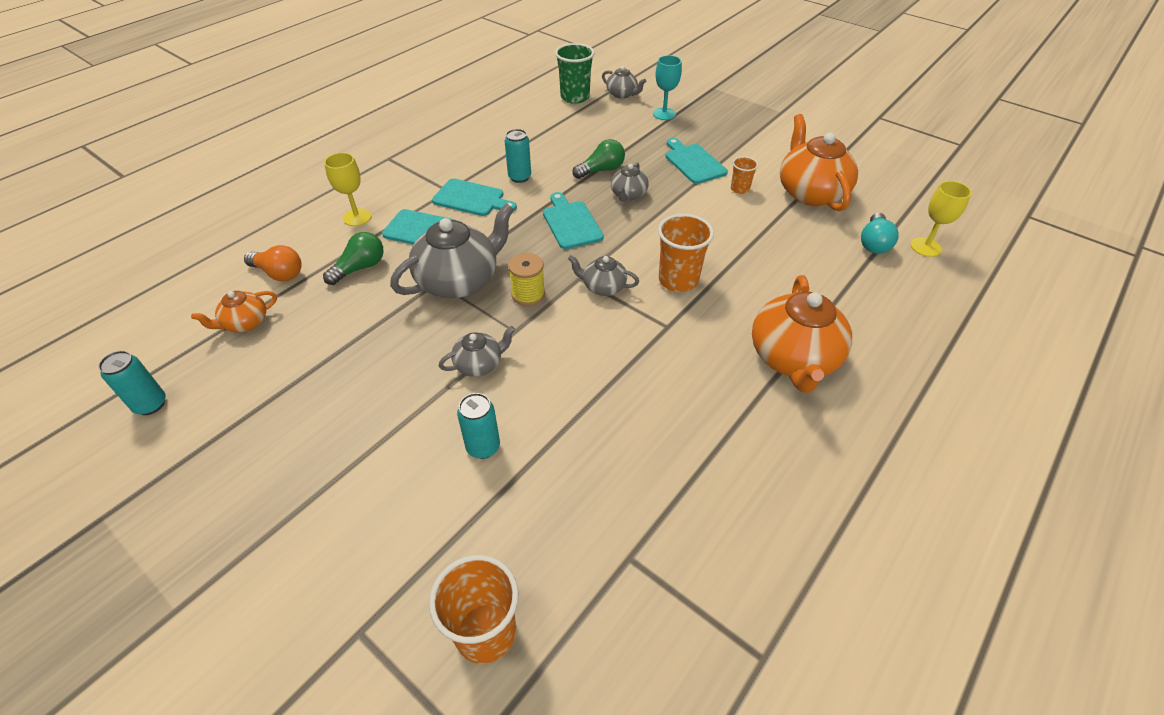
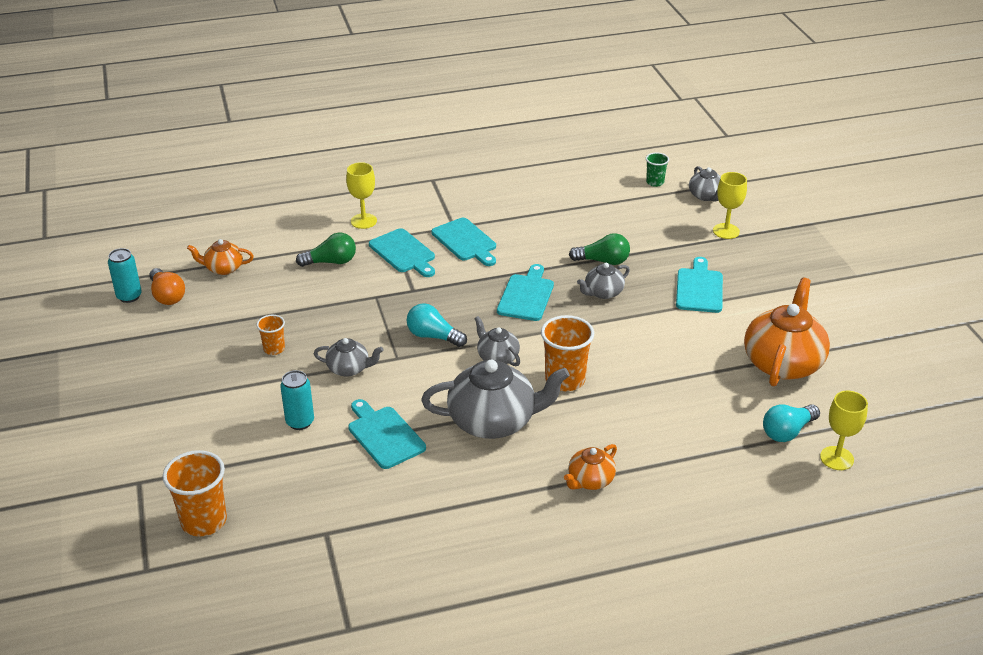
camera: 35 degrees right, 10 degrees down
orange light bulb [244,245,302,281] -> orange light bulb moved to [149,268,185,305]
grey teapot [390,203,514,298] -> grey teapot moved to [421,360,570,439]
turquoise can [505,129,531,183] -> none
yellow spool [508,253,545,306] -> turquoise light bulb [406,303,467,347]
green cup [555,43,595,104] -> green cup [646,152,669,187], size x0.55
turquoise goblet [653,55,682,120] -> yellow goblet [713,172,747,239]
orange cup [731,156,758,194] -> orange cup moved to [256,315,285,355]
orange teapot [752,275,852,393] -> orange teapot [564,444,617,490], size x0.52
none -> turquoise cutting board [348,399,426,469]

